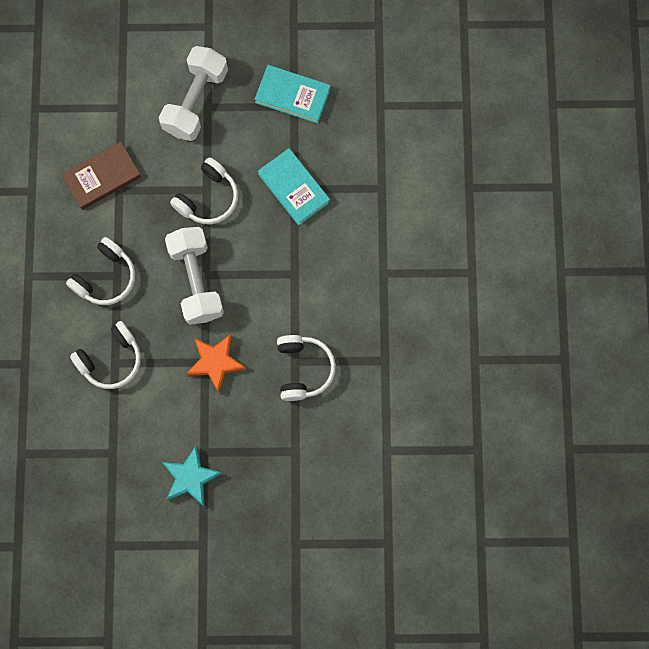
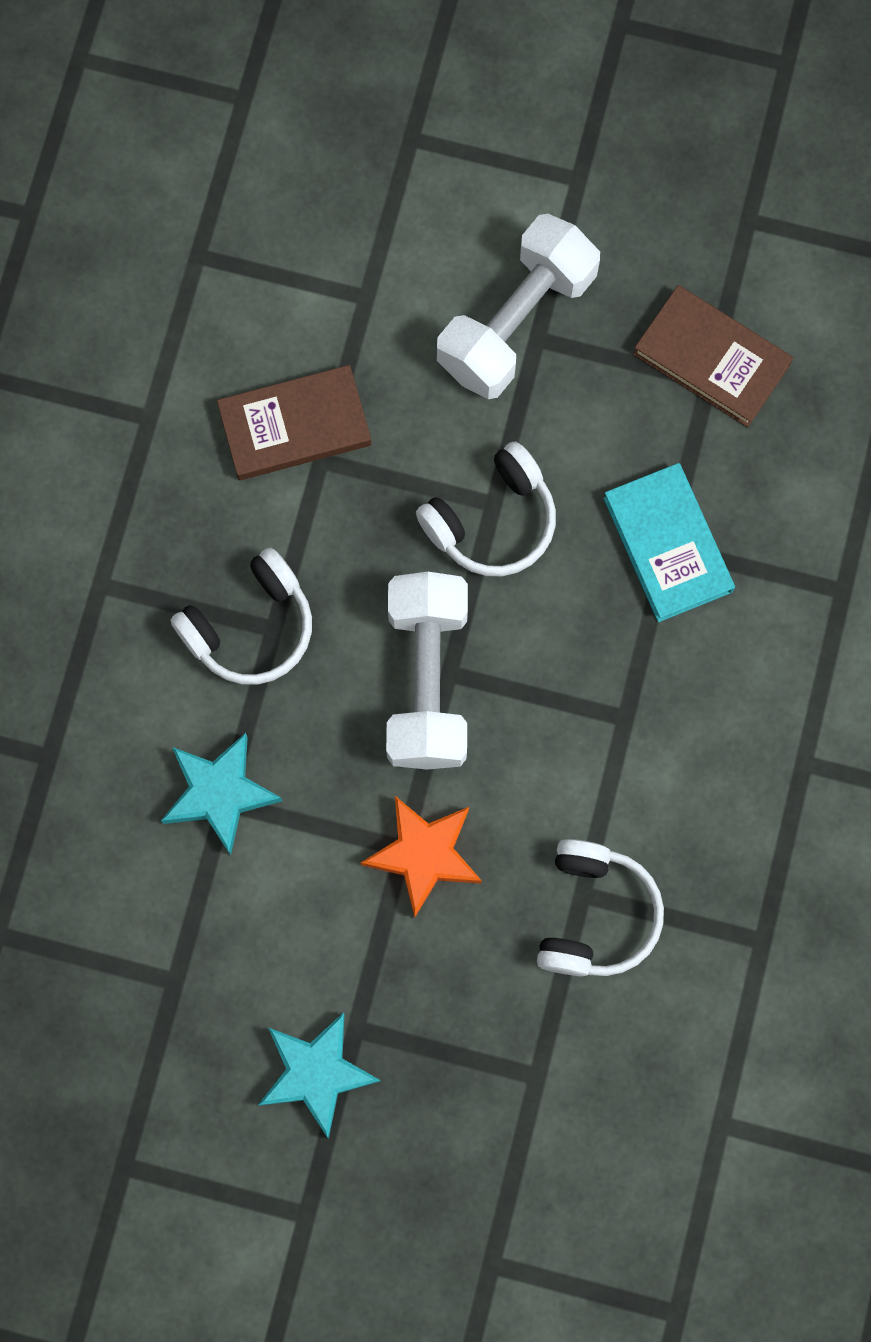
camera: 15 degrees right, 0 degrees up
white headphones [70,321,141,389] -> turquoise star [161,733,282,855]
turquoise book [255,65,331,124] -> brown book [633,285,793,427]

